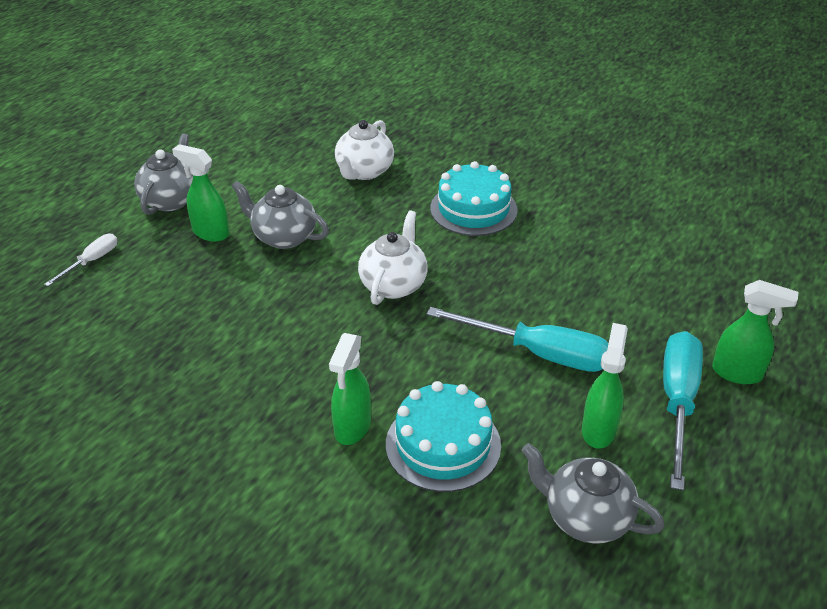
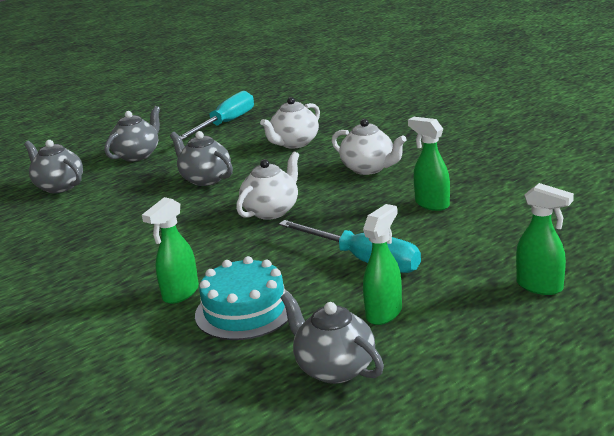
camera: 20 degrees right, 15 degrees down
white screwdriver [44,233,117,286] -> grey teapot [24,140,83,193]
green spray bottle [172,144,229,242] -> green spray bottle moved to [408,117,450,211]
turquoise cake [430,161,518,236] -> white teapot [332,119,407,175]
turquoise screwdriver [663,331,703,491] -> turquoise screwdriver moved to [180,91,254,140]

